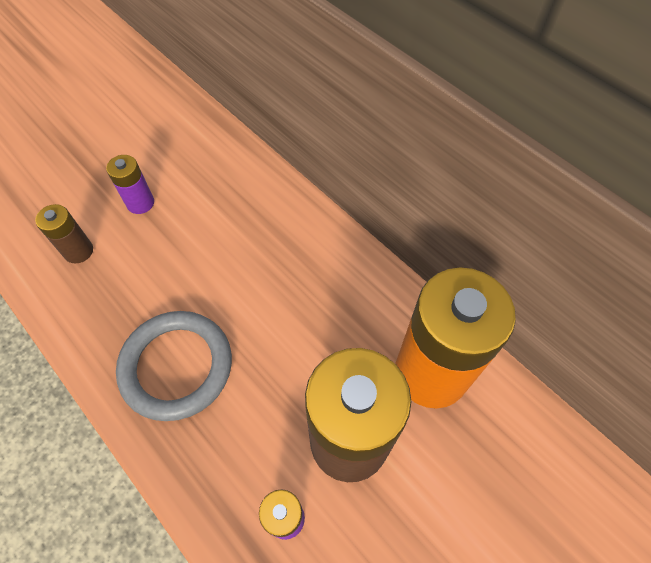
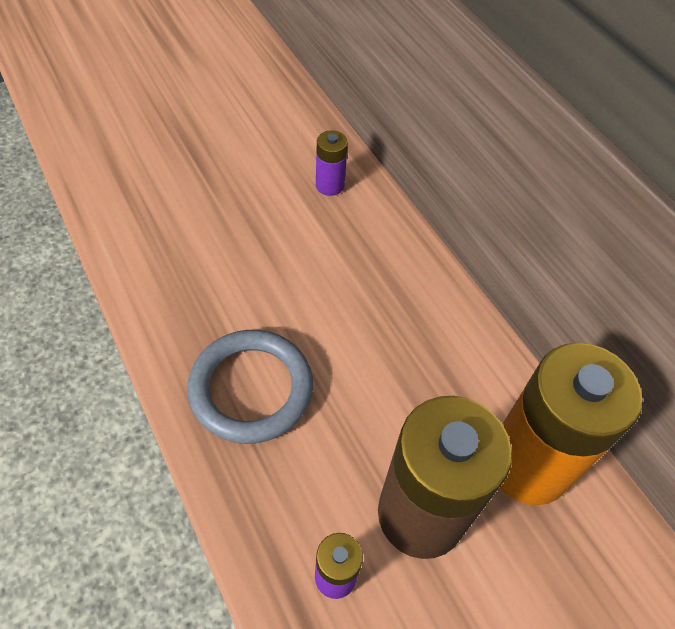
camera: 10 degrees right, 5 degrees down
brown battery [35,204,93,263] -> none
purple battery [106,155,154,214] -> purple battery moved to [316,130,348,196]

